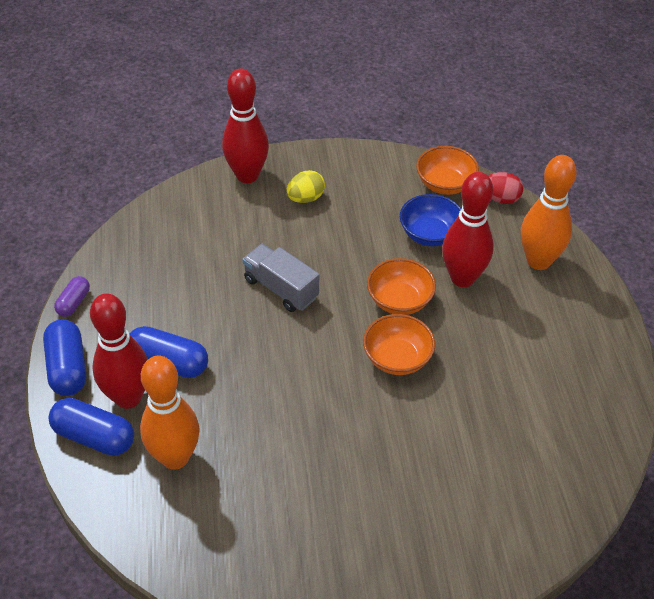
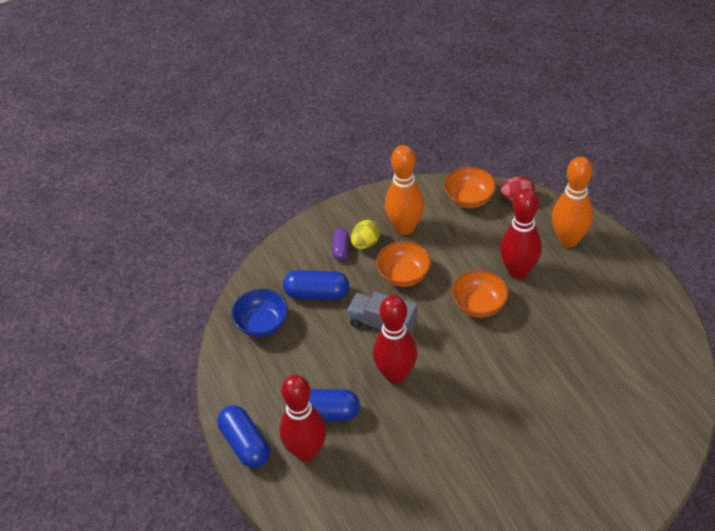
camera: 15 degrees left, 0 degrees up
blue capsule [48,398,134,456] -> blue capsule moved to [283,270,349,300]
purple capsule [54,276,90,317] -> purple capsule moved to [332,228,349,260]
orange bowling pin [140,356,200,470] -> orange bowling pin moved to [385,145,424,235]
red bowling pin [222,69,269,183] -> red bowling pin moved to [373,295,417,384]
orange bowl [363,314,435,375] -> orange bowl moved to [376,241,431,287]
blue bowl [400,194,461,246] -> blue bowl moved to [231,289,288,337]

